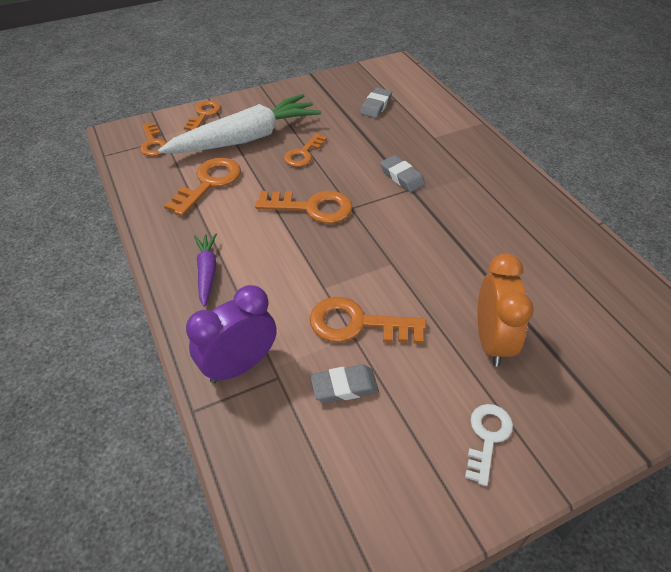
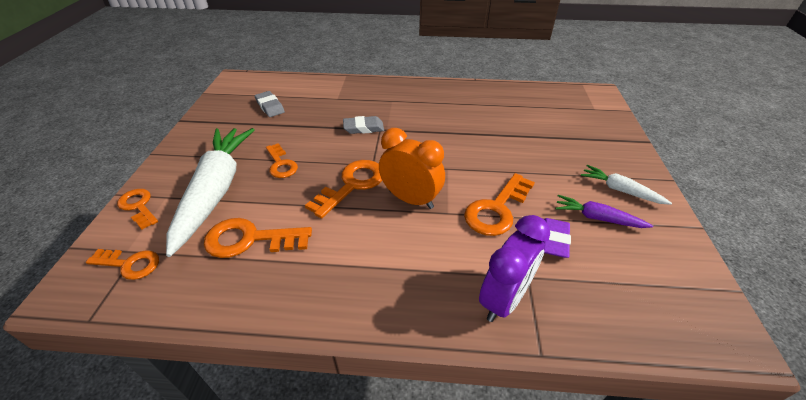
camera: 60 degrees left, 5 degrees down
orange key [164,158,241,217] -> orange key turned 60 degrees counterclockwise [204,218,312,258]
purple clock [186,285,277,384] -> purple clock turned 135 degrees counterclockwise [479,215,550,322]
purple carrot [194,233,217,307] -> purple carrot moved to [556,195,653,228]
grey eraser [310,365,379,403] -> purple eraser [543,218,571,258]
white key [465,404,513,486] -> white carrot [581,165,672,205]
orange clock [478,254,534,367] -> orange clock moved to [379,128,445,209]

